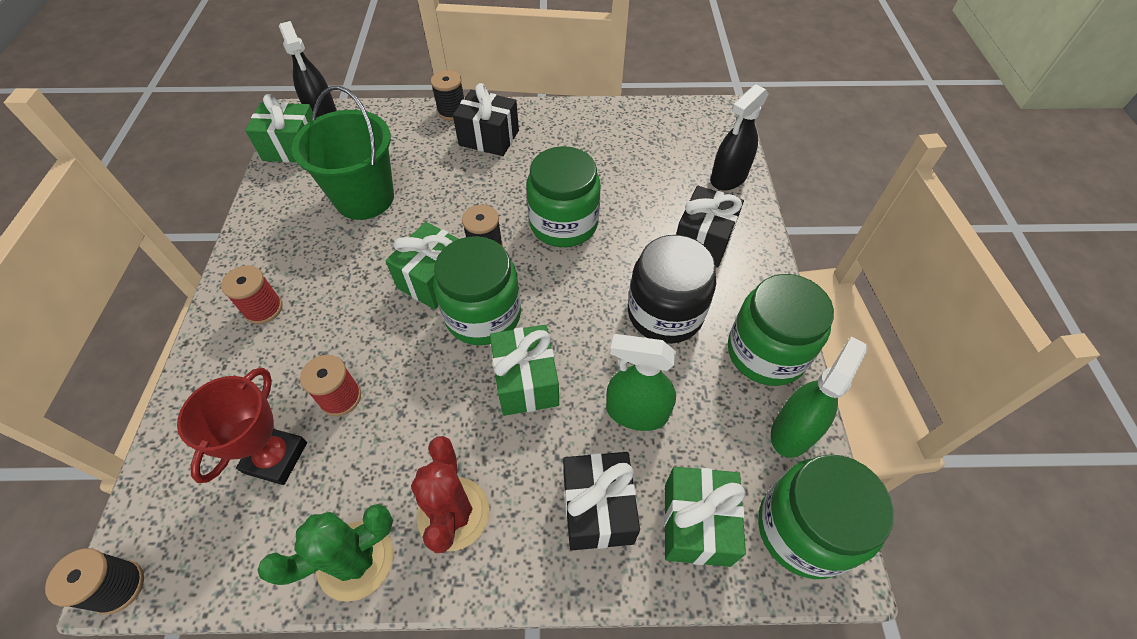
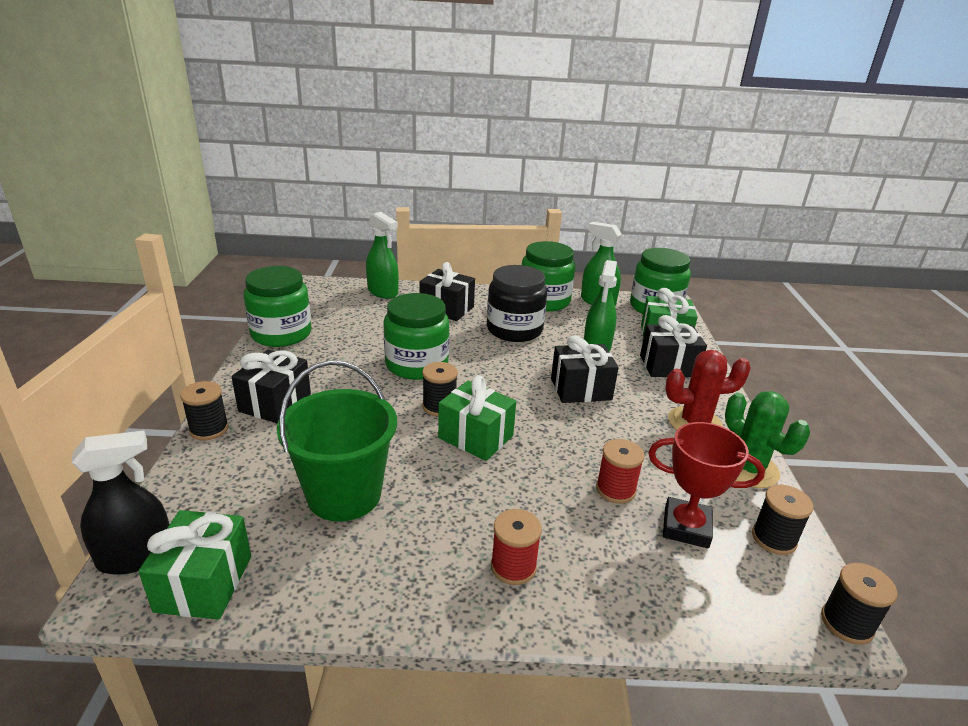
camera: 90 degrees left, 25 degrees down
green jar [433,236,521,345] -> green jar moved to [244,266,312,347]
green gift [490,325,559,416] -> black gift [551,335,619,403]
black spray bottle [711,84,769,191] -> green spray bottle [366,212,399,299]
none -> black spool [752,485,814,555]

